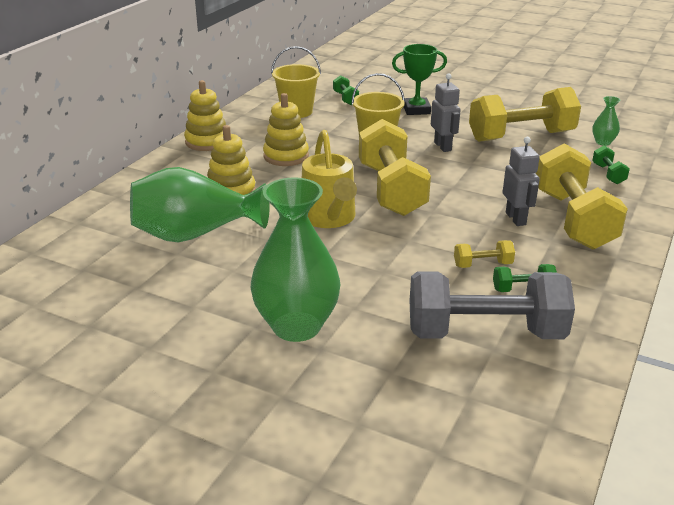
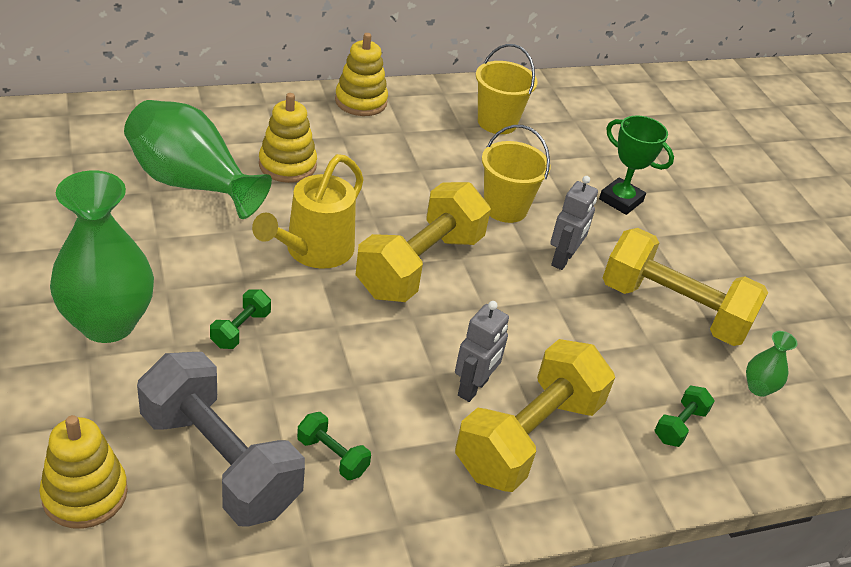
camera: 40 degrees right, 10 degrees up
yellow stacking toy [263,93,309,166] -> yellow stacking toy moved to [39,415,128,529]
green dumbbell [333,75,359,105] -> green dumbbell moved to [210,289,271,349]
yellow dumbbell [454,240,515,268] -> none

